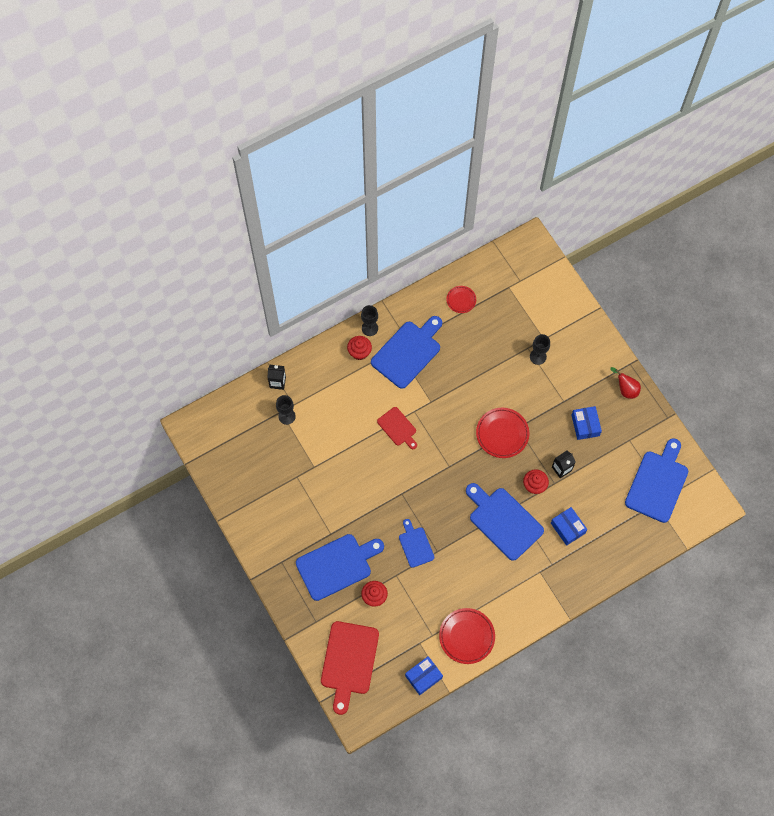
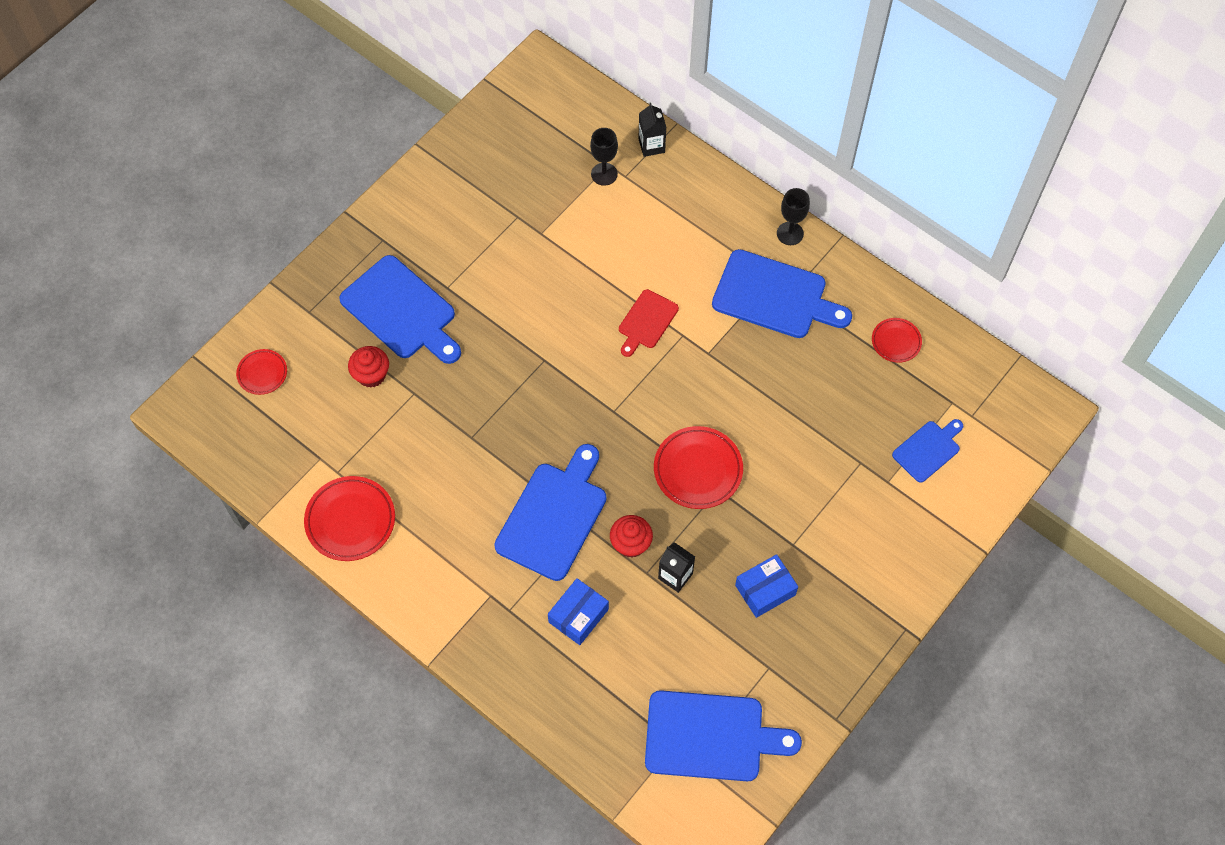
camera: 70 degrees right, 5 degrees down
red cutting board [321,621,379,715] -> red plate [236,349,287,395]
red cupcake [347,336,372,360] -> none
blue cutting board [399,519,434,568] -> blue cutting board moved to [892,419,963,483]
blue box [405,656,443,695] -> none
black goblet [530,334,550,365] -> none
red pear [610,367,641,399] -> none

